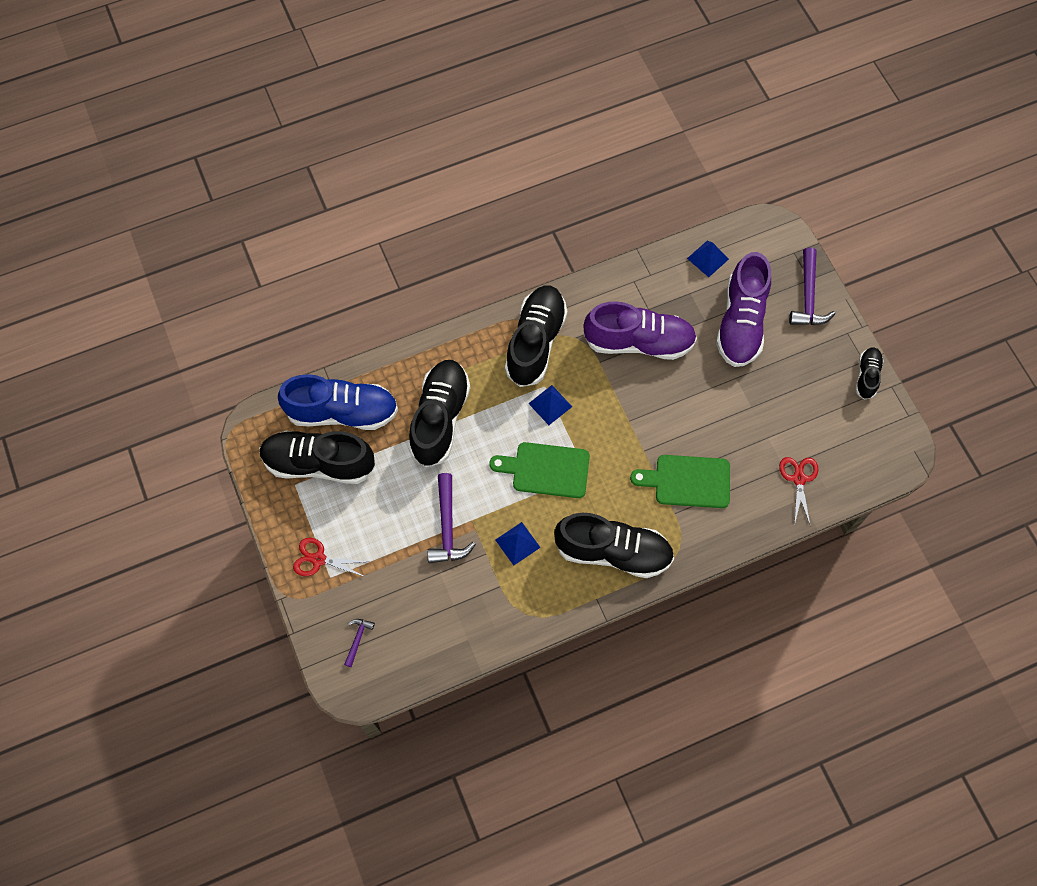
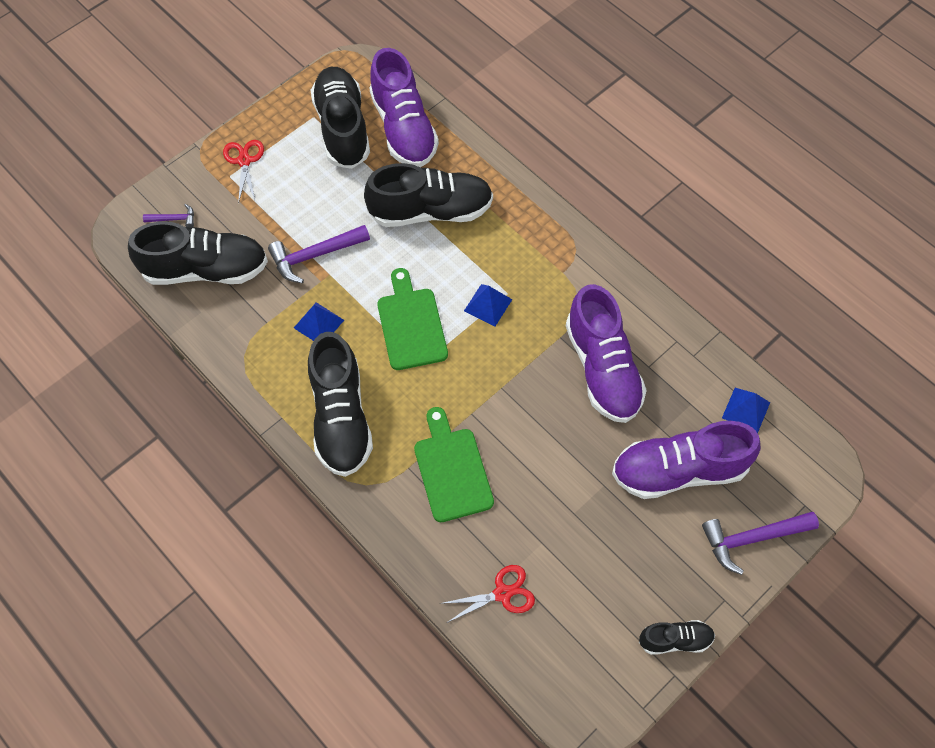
camera: 70 degrees right, 5 degrees down
blue shoe [278,374,398,430] -> purple shoe [369,48,439,167]
black shoe [505,285,567,387] -> black shoe moved to [128,221,268,285]

